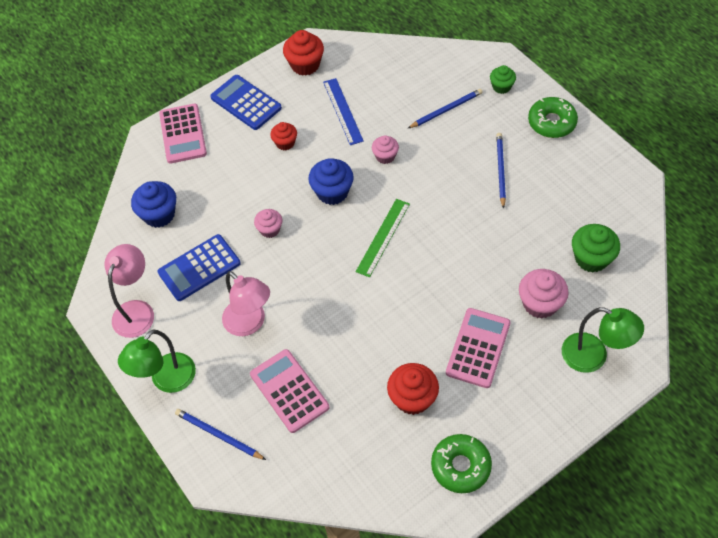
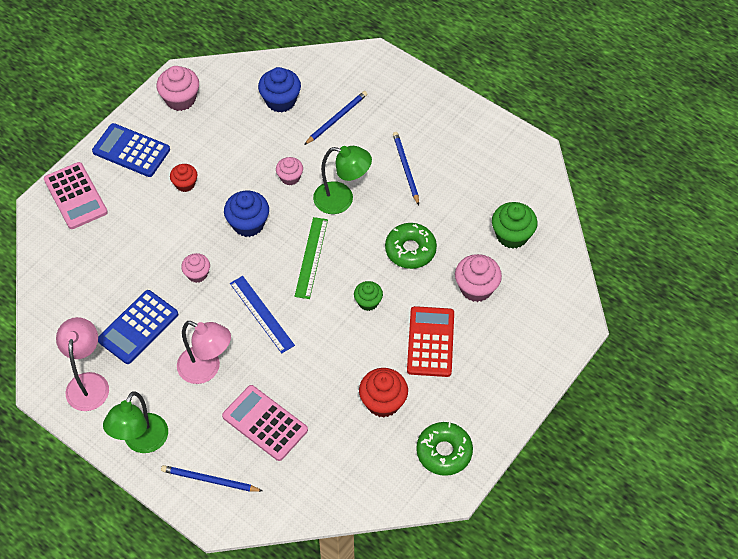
camera: 20 degrees left, 0 degrees up
blue cupcake [131,181,176,228] -> blue cupcake moved to [258,67,301,112]
red cupcake [283,30,324,76] -> pink cupcake [157,66,199,111]
blue ruler [323,78,364,145] -> blue ruler moved to [230,276,295,353]
pink calculator [446,308,511,388] -> red calculator [407,306,454,377]
green cupcake [490,65,516,94] -> green cupcake moved to [354,281,383,311]
green donut [528,97,578,138] -> green donut moved to [385,223,437,269]
green lamp [562,307,644,373] -> green lamp moved to [313,146,372,214]

